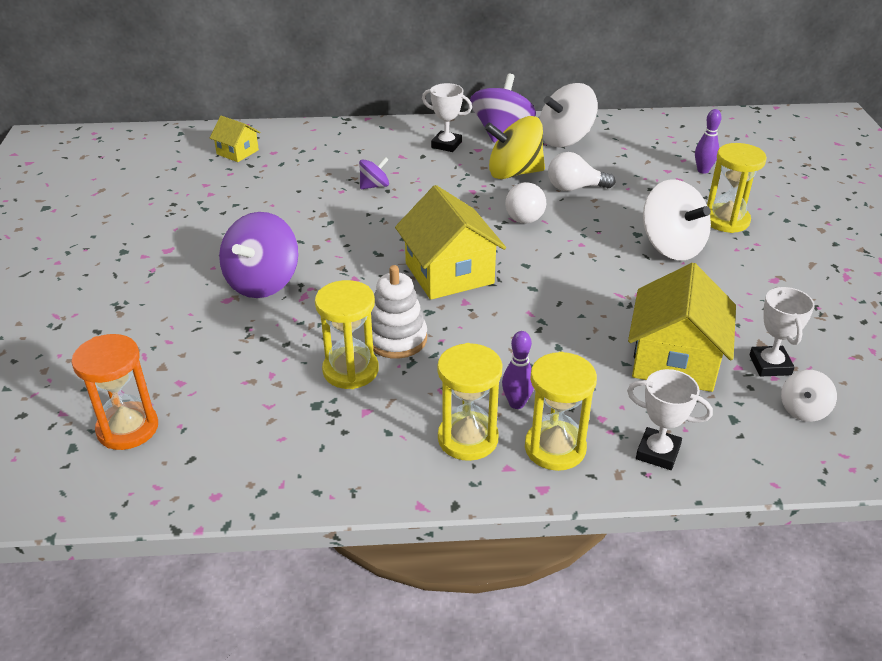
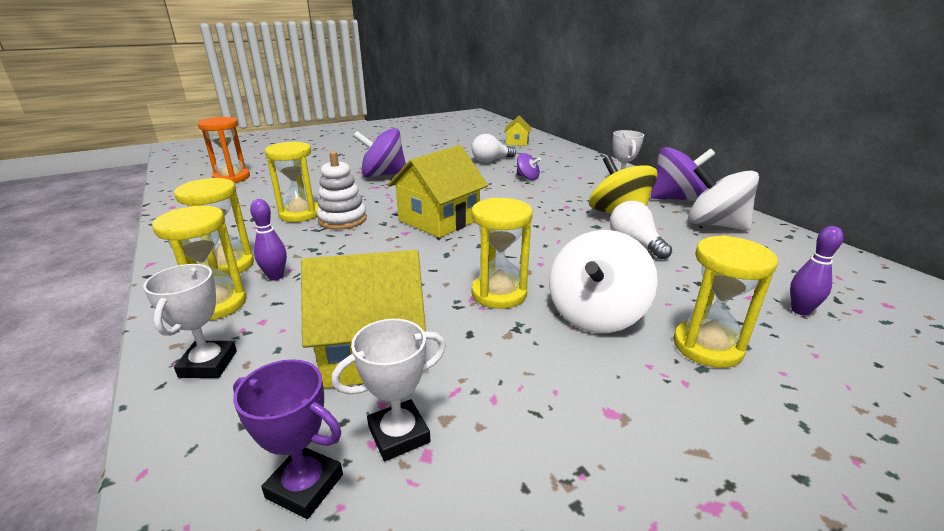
camera: 65 degrees right, 10 degrees down
white light bulb [505,182,546,223] -> white light bulb moved to [472,134,516,163]
white spinning top [781,370,837,422] -> purple trophy [233,359,343,519]
none -> yellow hourglass [471,198,533,309]

